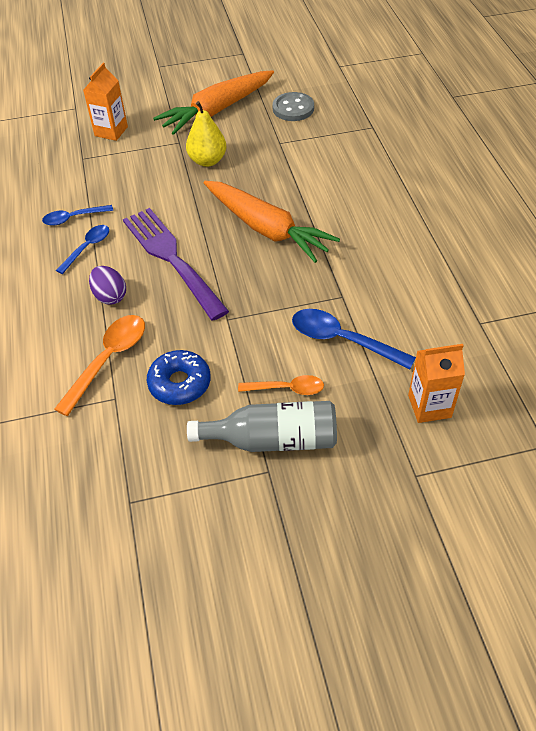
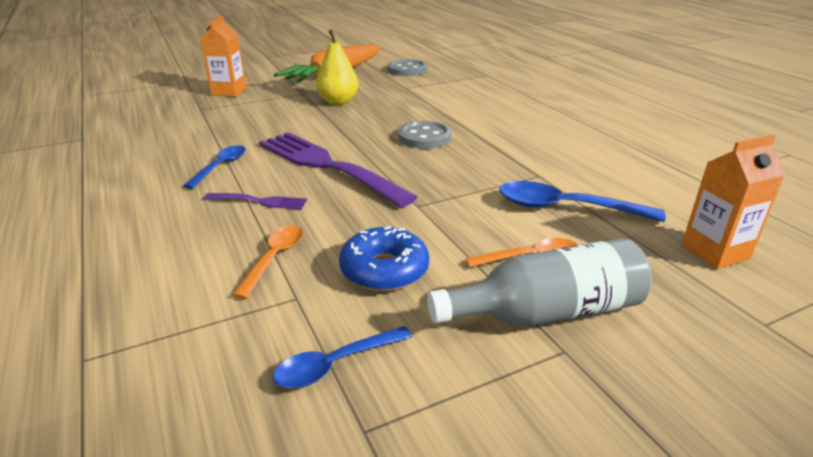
camera: 15 degrees left, 20 degrees down
blue spoon [42,205,113,226] -> blue spoon moved to [273,326,412,388]
orange spoon [54,315,145,416] -> orange spoon [233,225,303,299], size x0.63
purple egg [89,266,126,305] -> purple fork [204,193,307,209]
orange carrot [204,181,340,263] -> grey button [398,121,452,149]

